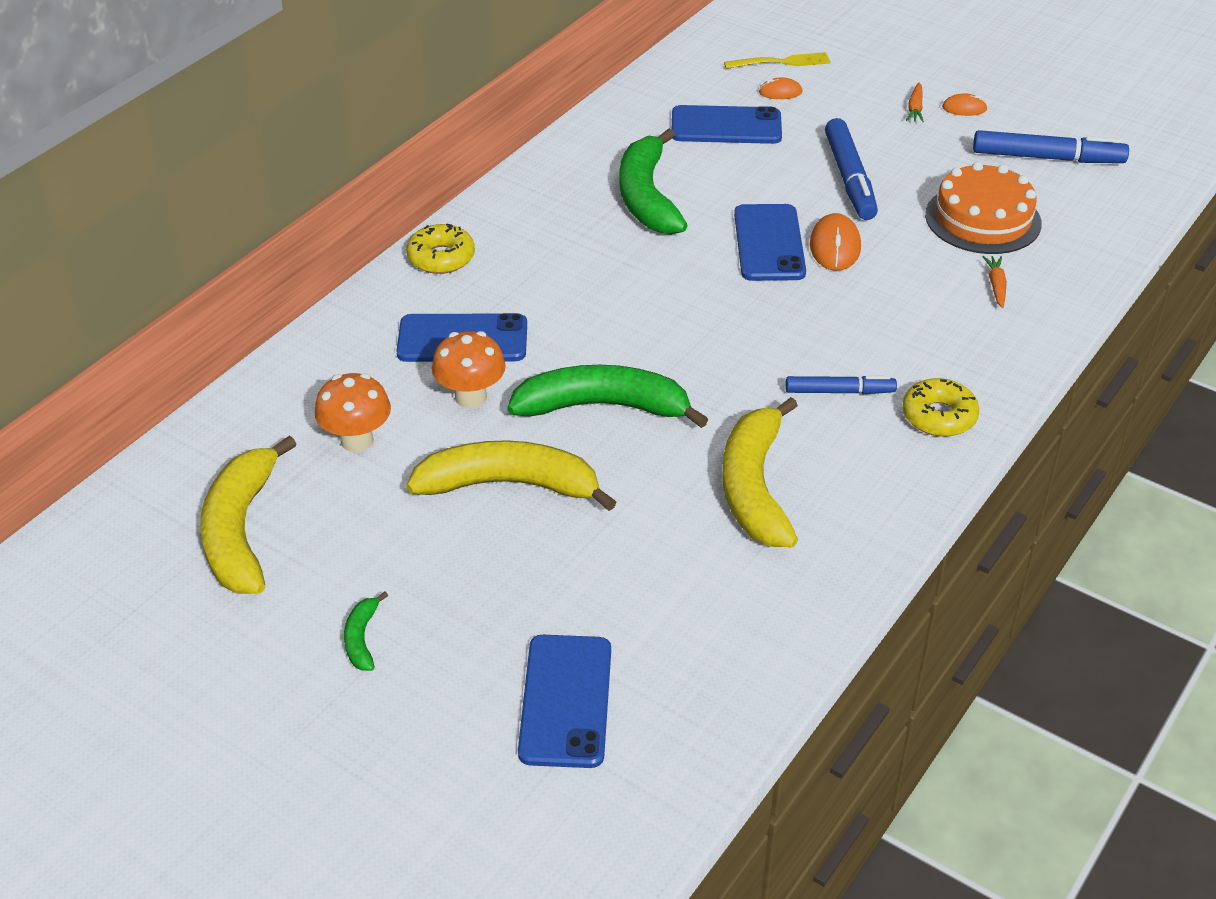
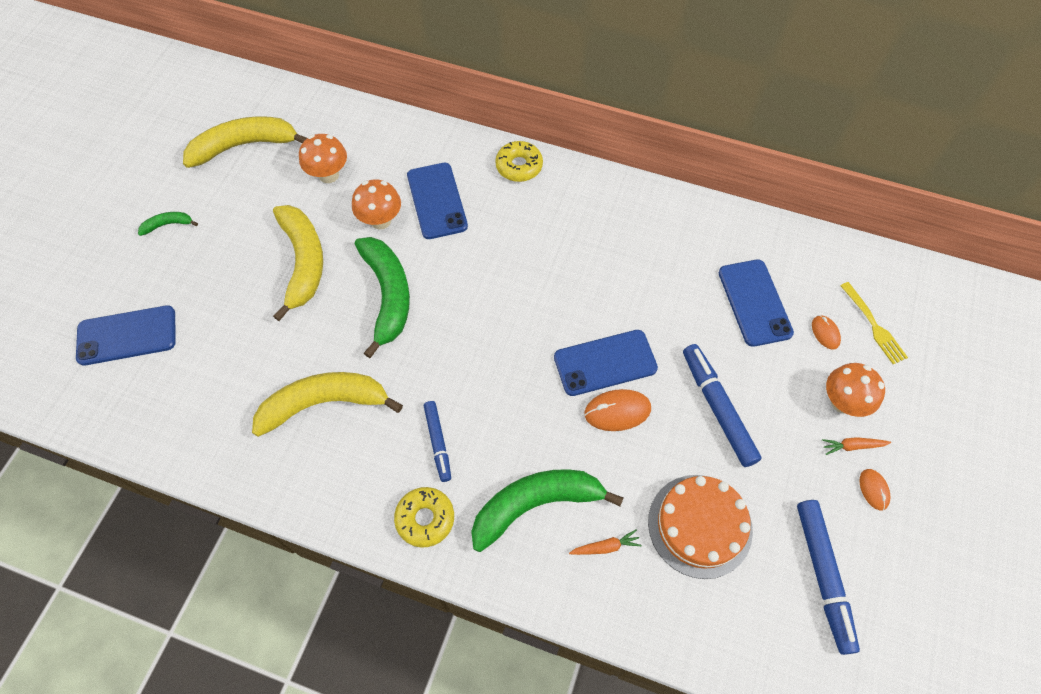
camera: 75 degrees right, 20 degrees up
green banana [619,128,688,235] -> green banana moved to [471,469,623,552]
blue marker [825,118,878,220] -> blue marker turned 90 degrees clockwise [683,344,762,467]
none -> orange mushroom [826,363,885,417]

